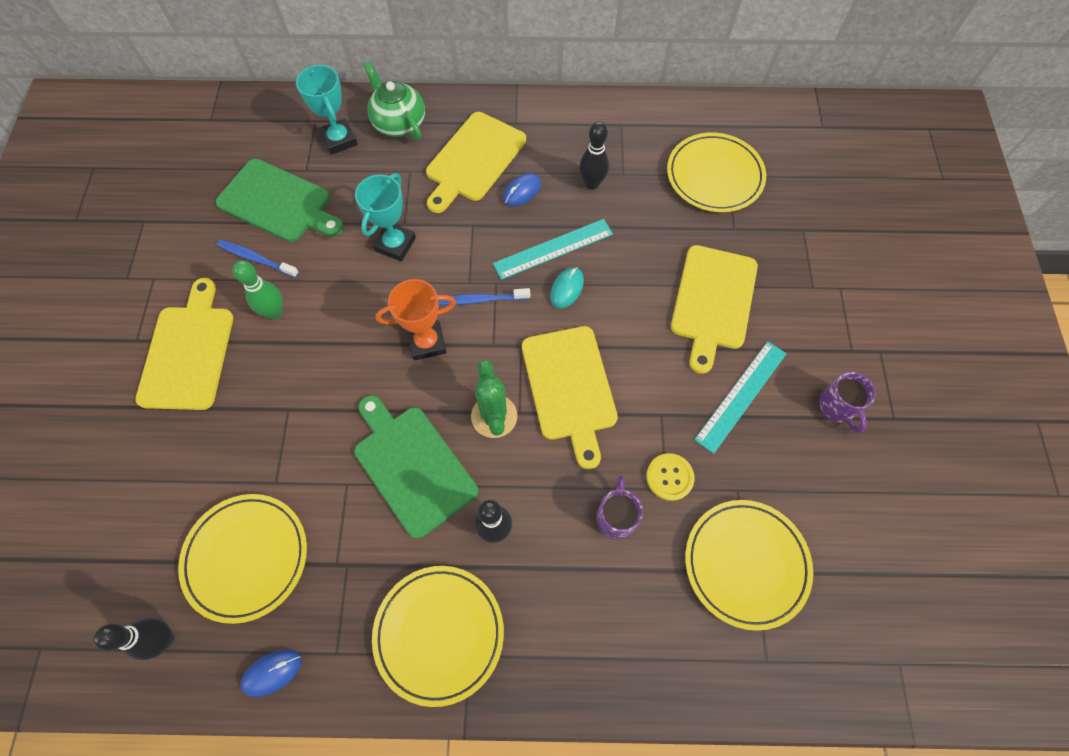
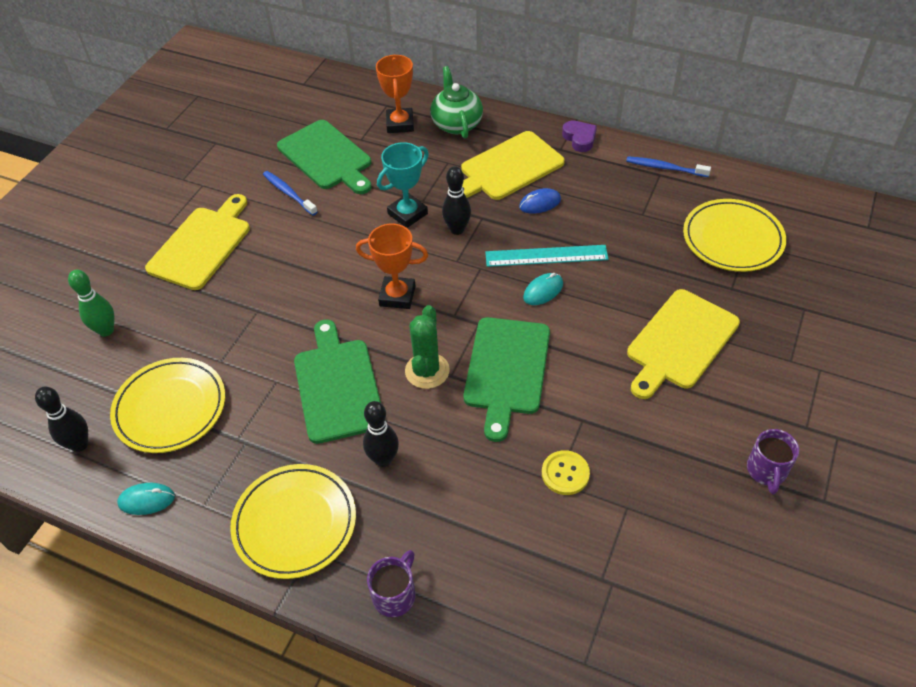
camera: 25 degrees right, 15 degrees down
green bowling pin [232,260,283,319] -> green bowling pin moved to [68,270,115,337]
blue mouse [240,649,302,697] -> turquoise mouse [117,483,175,515]
turquoise trophy [296,65,358,155] -> orange trophy [376,54,414,133]
blue toothbrush [438,288,530,305] -> blue toothbrush moved to [626,156,711,177]
yellow cutting board [522,326,618,469] -> green cutting board [463,317,550,442]
black bowling pin [579,121,609,189] -> black bowling pin moved to [442,166,471,235]
purple mug [596,476,643,539] -> purple mug moved to [367,550,416,617]
yellow plate [685,500,813,631] -> none
turquoise ruler [694,341,787,454] -> none
none -> purple heart [562,121,597,152]

